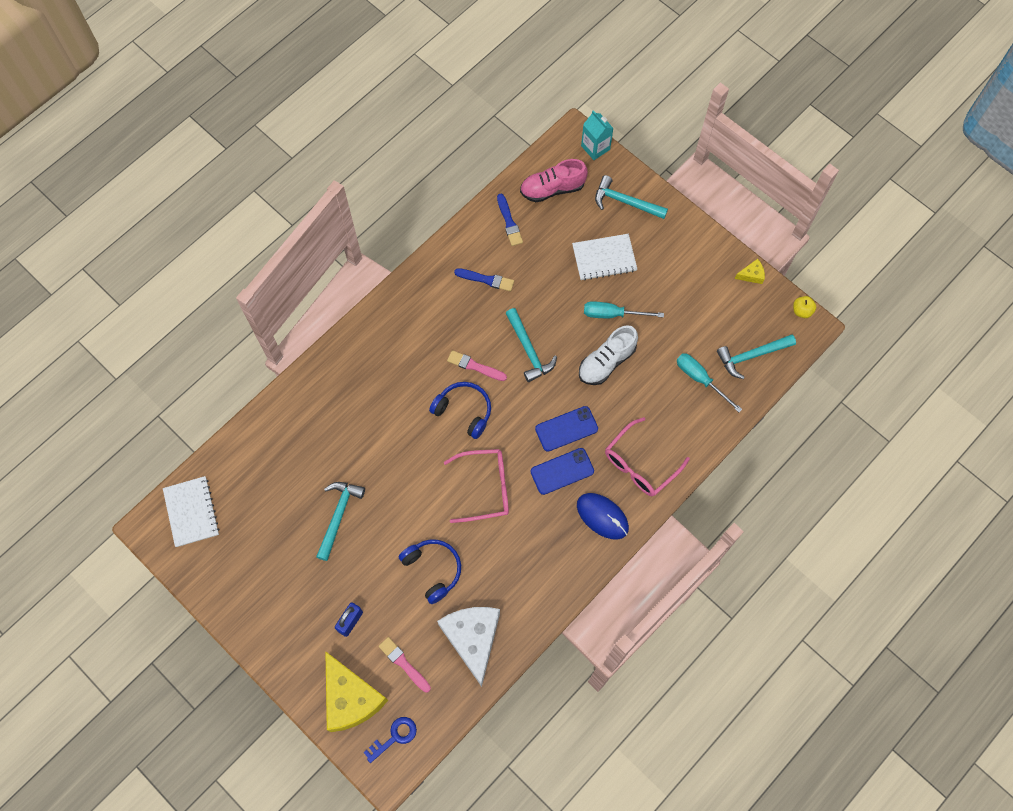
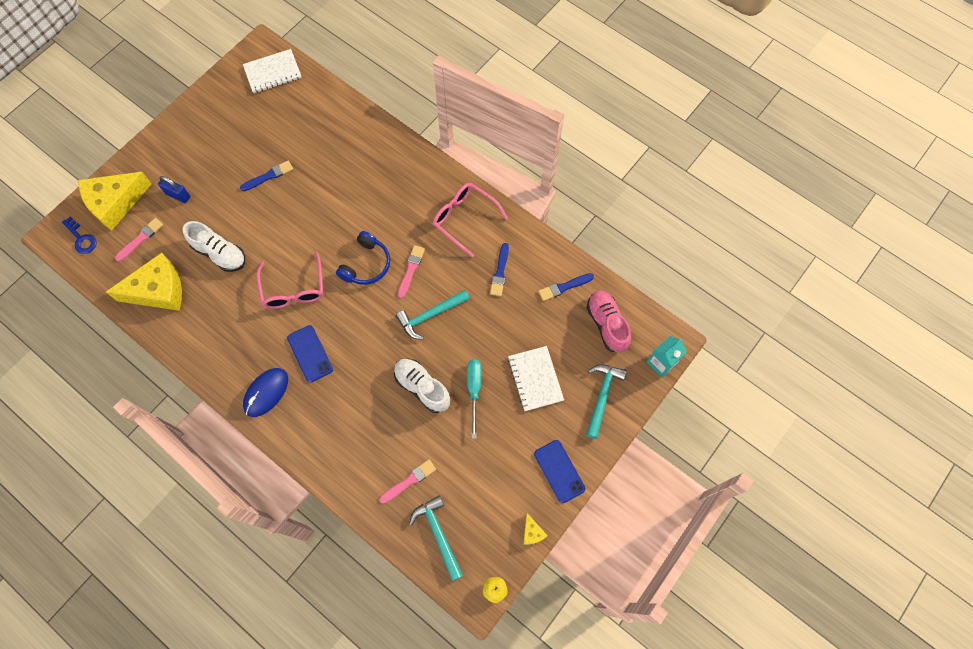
camera: 85 degrees right, 0 degrees up
turquoise hammer [316,482,365,561] -> blue brush [240,161,293,191]
blue headphones [399,539,461,604] -> white shoe [183,221,245,272]
white cheese [437,607,500,687] -> yellow cheese [106,253,182,311]
blue phone [535,406,598,452] -> blue phone moved to [534,440,585,503]
pink glasses [605,417,690,497] -> pink glasses moved to [433,183,508,257]
turquoise screwdriver [677,353,742,412] -> pink brush [379,459,436,504]

